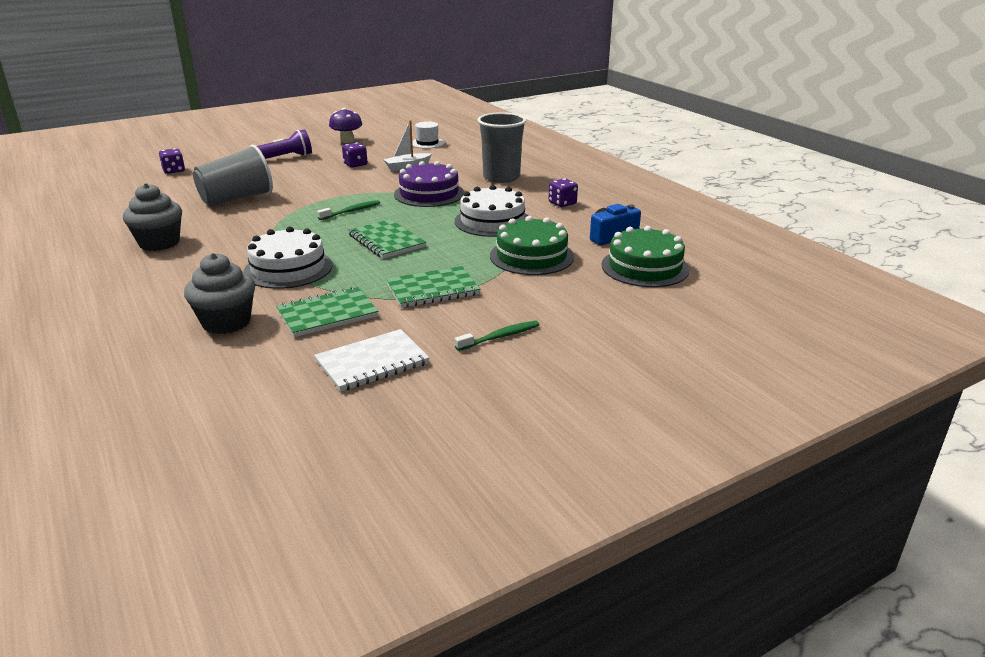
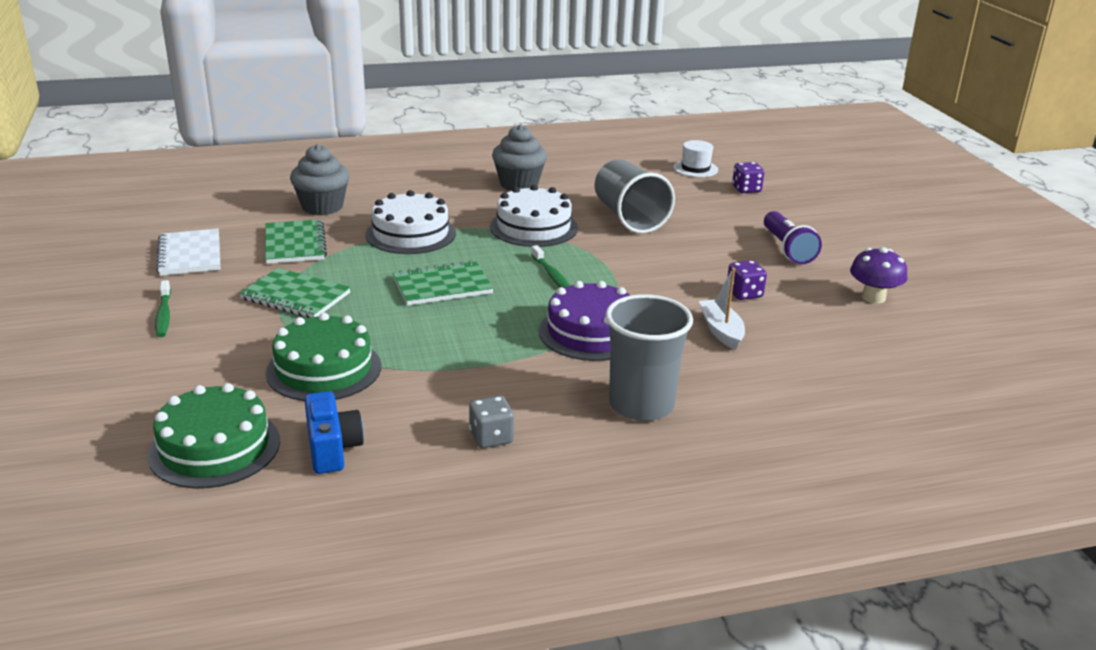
camera: 105 degrees right, 0 degrees up
green notebook [386,266,480,308] -> green notebook turned 60 degrees counterclockwise [239,268,351,318]
white hat [410,122,445,149] -> white hat moved to [673,140,718,177]
white cake [454,185,528,237] -> white cake moved to [490,185,578,247]
purple dice [549,178,578,207] -> grey dice [469,396,514,448]

